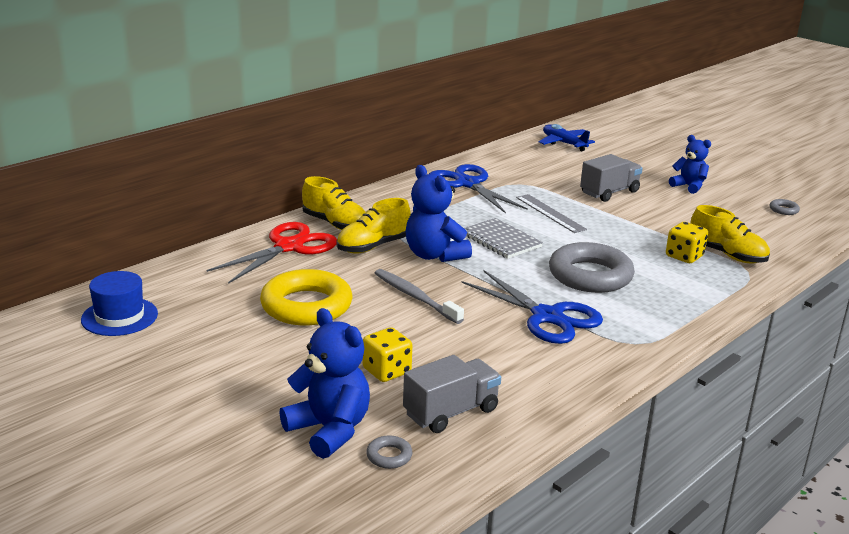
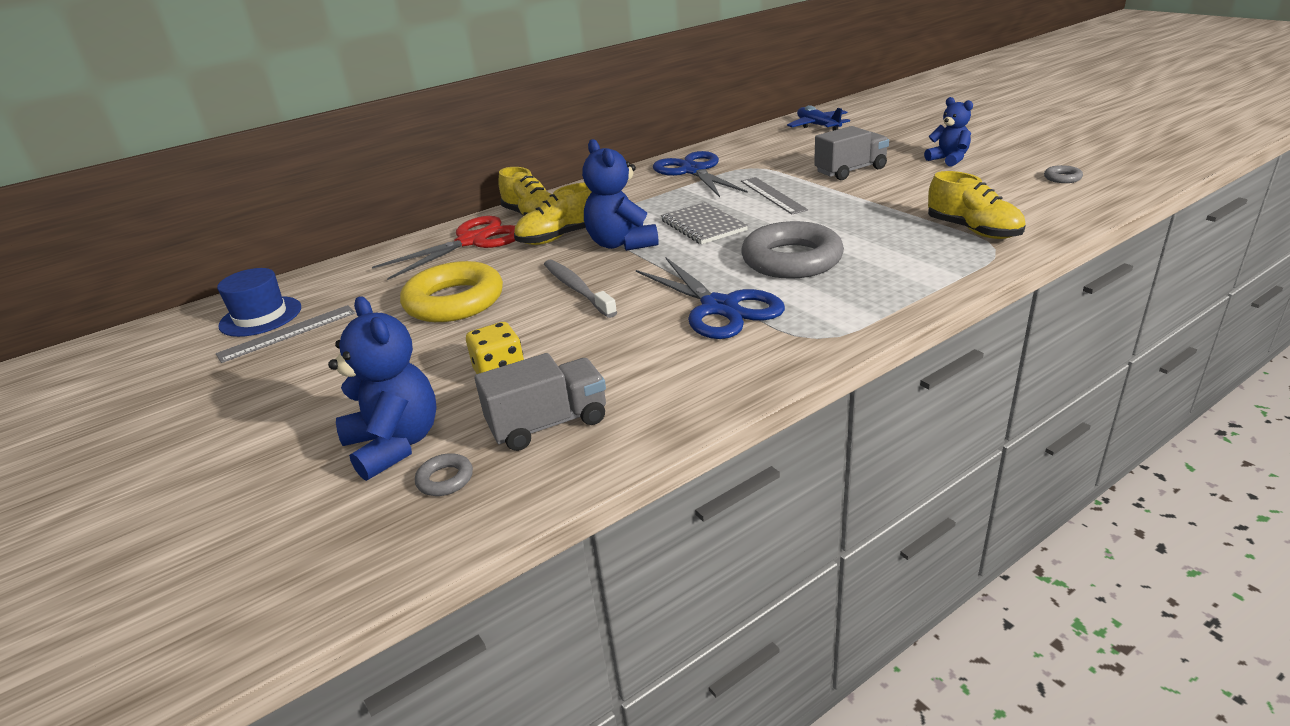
camera: 15 degrees right, 5 degrees up
yellow dice [666,222,708,263] -> none
none -> grey ruler [216,305,355,363]

